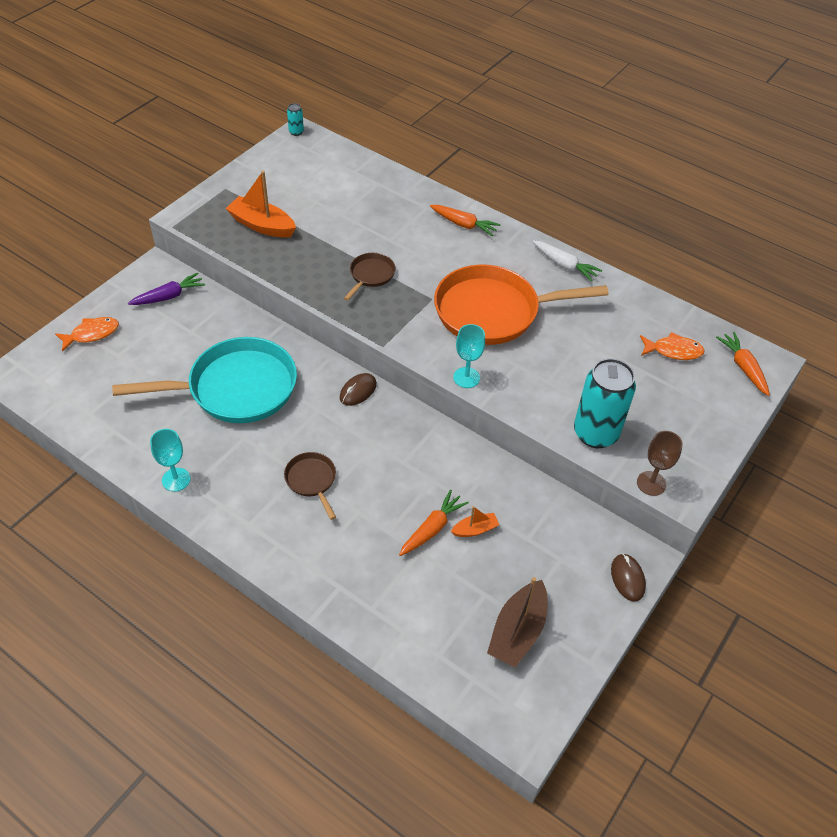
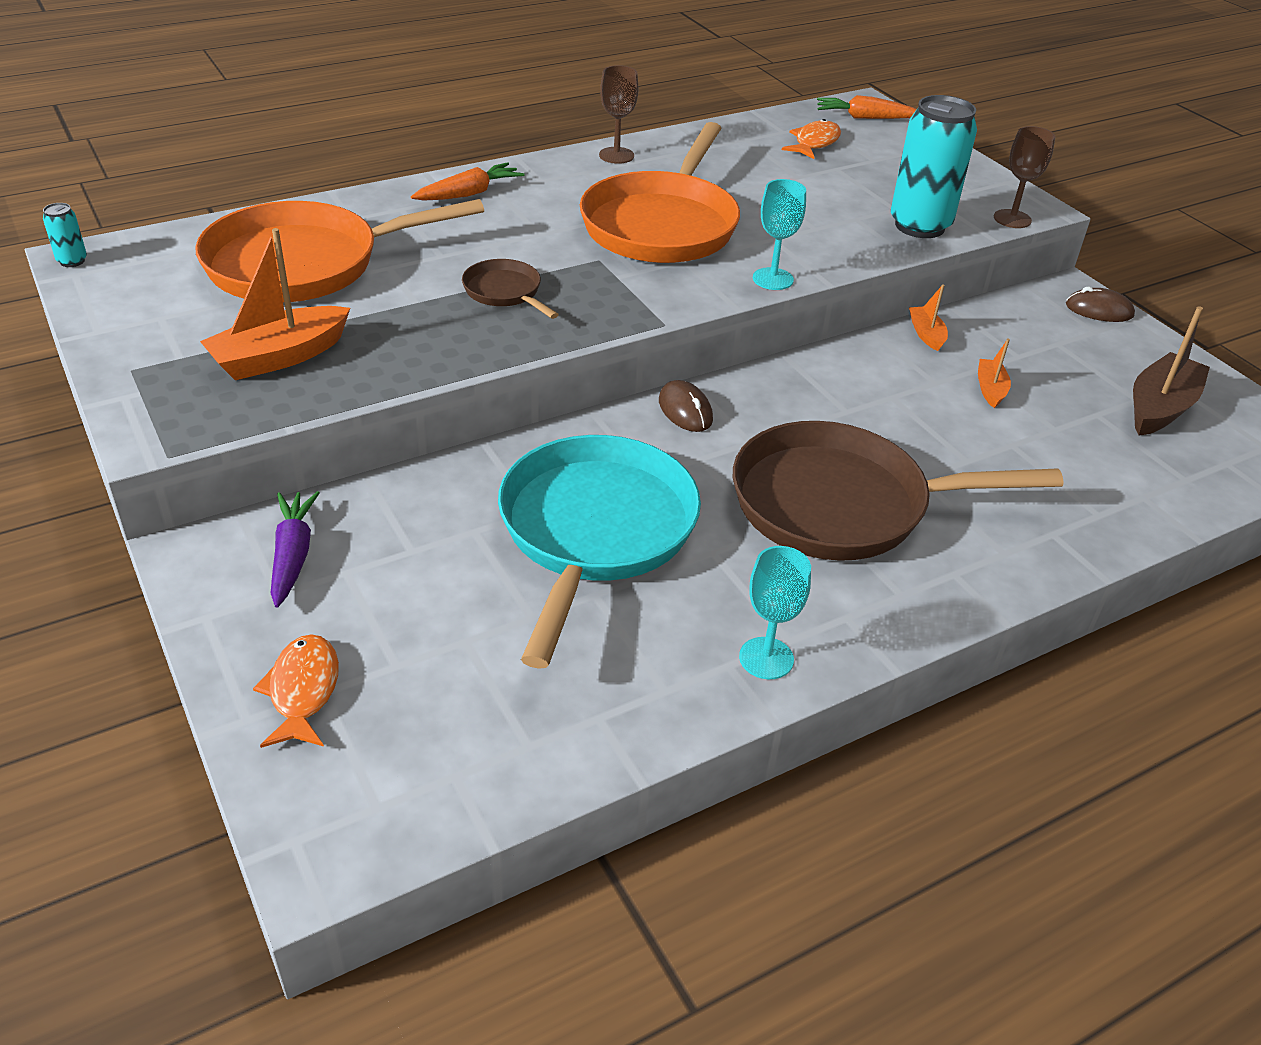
camera: 65 degrees left, 10 degrees down
brown pan [284,452,336,520] -> brown pan [733,421,1063,561], size x2.21
orange carrot [399,490,469,556] -> none
brown boat [487,577,547,667] -> brown boat turned 105 degrees counterclockwise [1133,306,1210,436]
white carrot [533,240,602,282] -> brown goblet [599,65,638,164]
none -> orange pan [195,199,484,302]
none -> orange boat [909,284,948,351]

